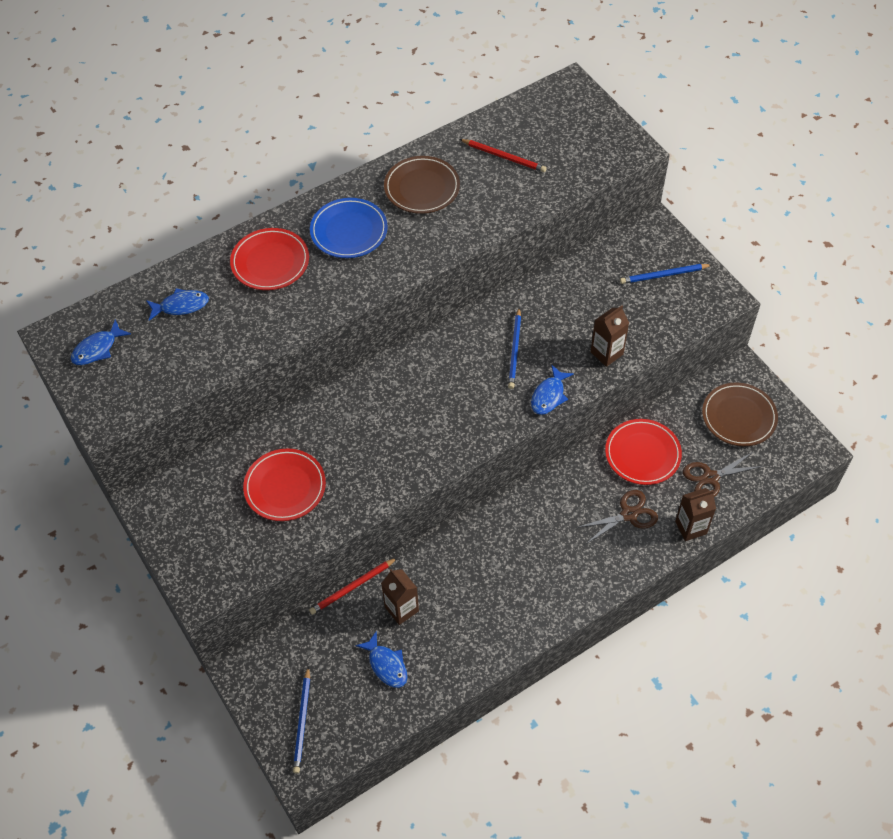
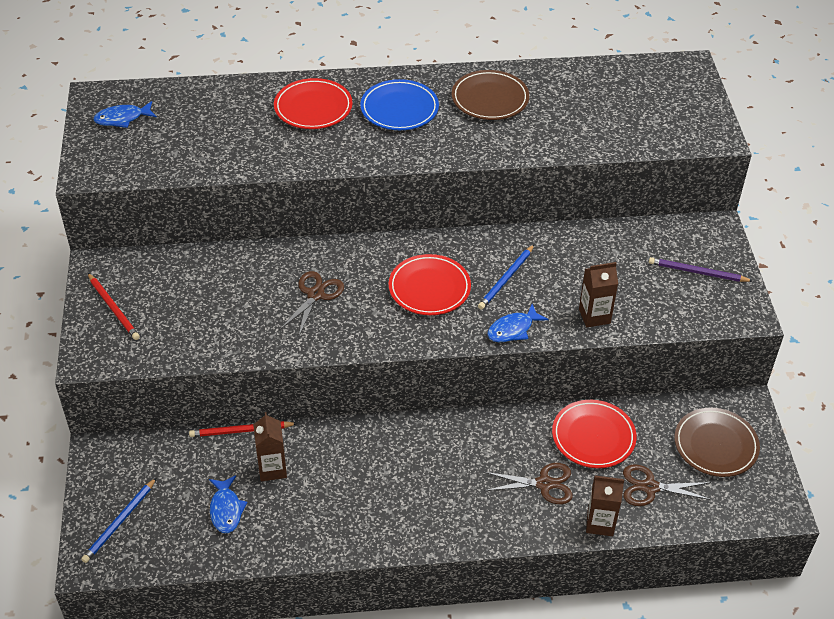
camera: 25 degrees right, 10 degrees down
blue fish [146,288,209,321] -> none
red plate [243,449,326,521] -> red plate moved to [389,254,471,315]
red pencil [459,139,547,172] -> red pencil moved to [88,273,140,340]
blue pencil [620,264,711,284] -> purple pencil [649,257,753,282]
none -> brown scissors [280,271,344,336]

